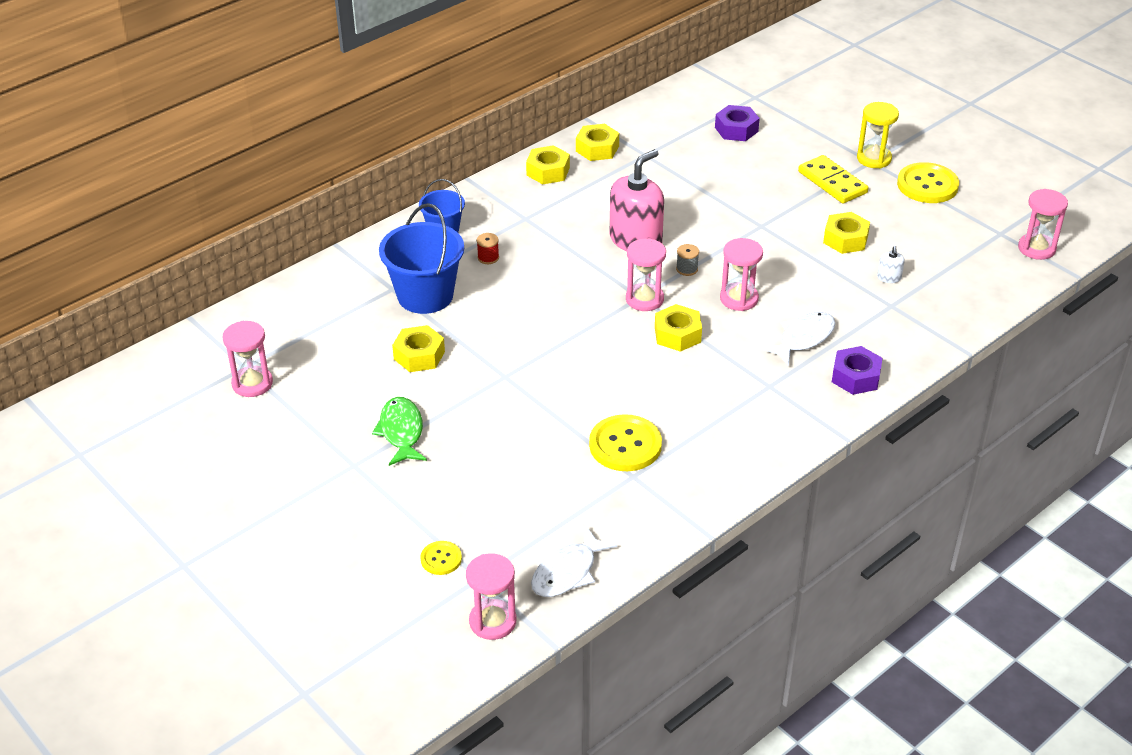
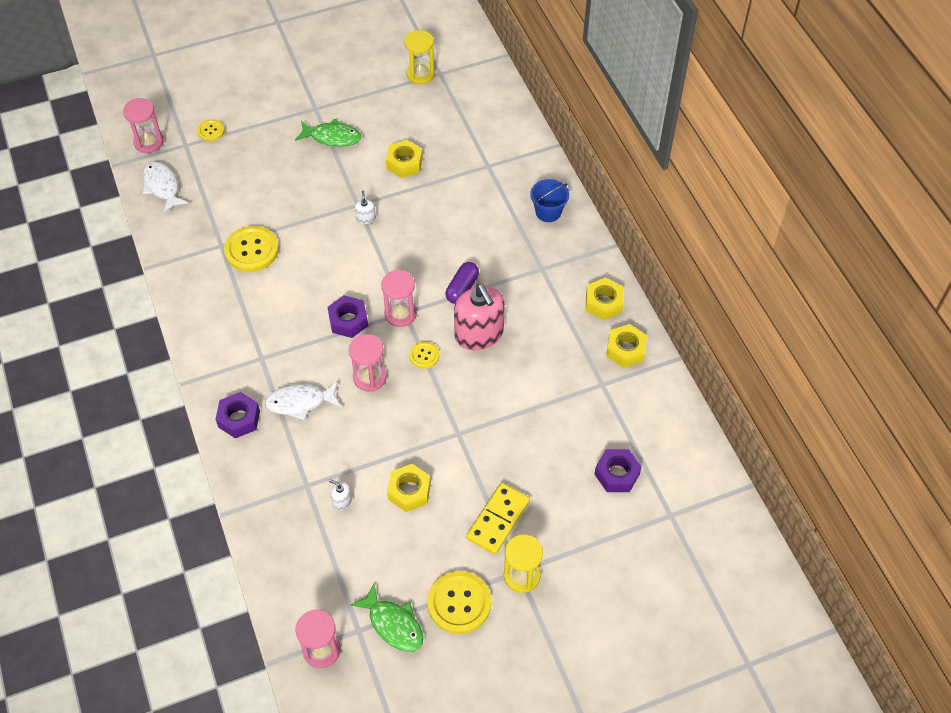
camera: 110 degrees right, 15 degrees up
pink hourglass [222,321,273,397] -> yellow hourglass [404,30,435,84]
blue bucket [379,203,464,314] -> none
red spool [477,233,499,264] -> none
yellow nut [655,304,702,352] -> purple nut [327,295,368,338]
grey spool [676,244,699,276] -> yellow button [409,342,439,369]
white fish [761,312,836,366] -> white fish turned 105 degrees clockwise [265,381,341,420]
yellow domino [798,155,868,203] -> yellow domino turned 45 degrees counterclockwise [466,483,530,554]
none -> green fish [350,583,423,652]
none -> white soap dispenser [355,190,376,224]
none -> purple capsule [446,262,479,304]

